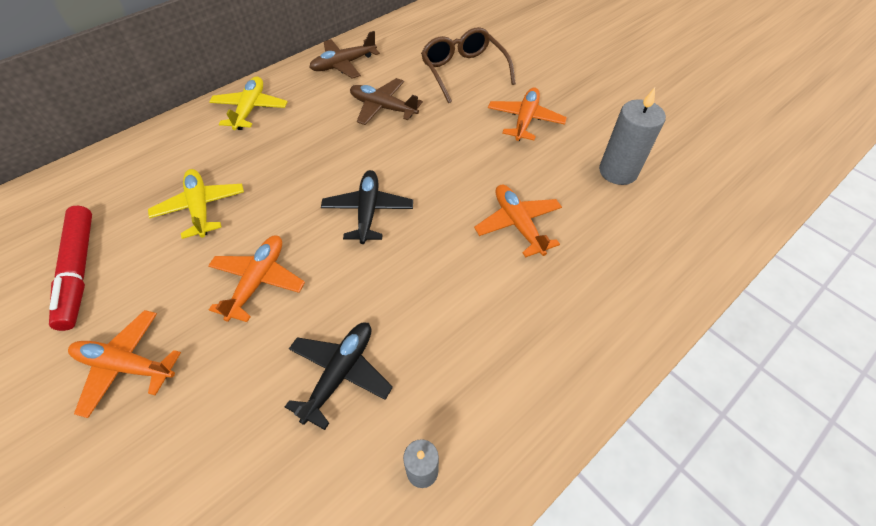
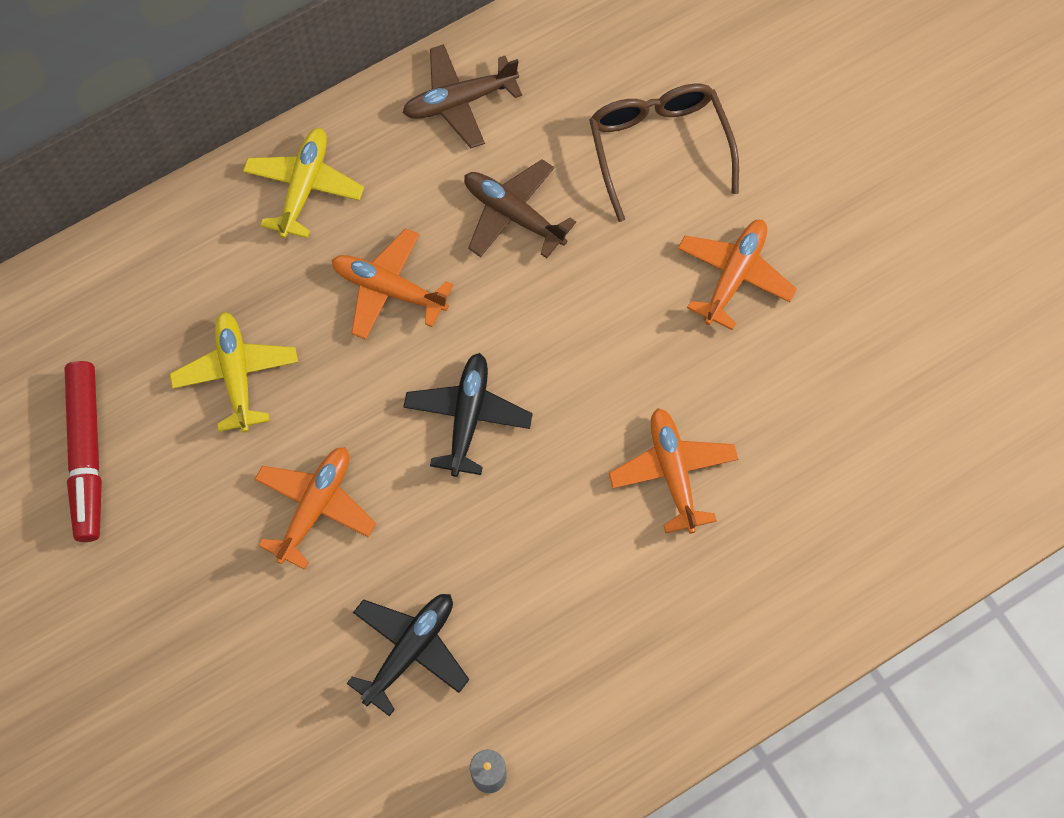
camera: 10 degrees right, 15 degrees up
orange plane [68,310,181,418] -> orange plane moved to [332,228,453,340]
grey candle [599,88,666,185] -> none

